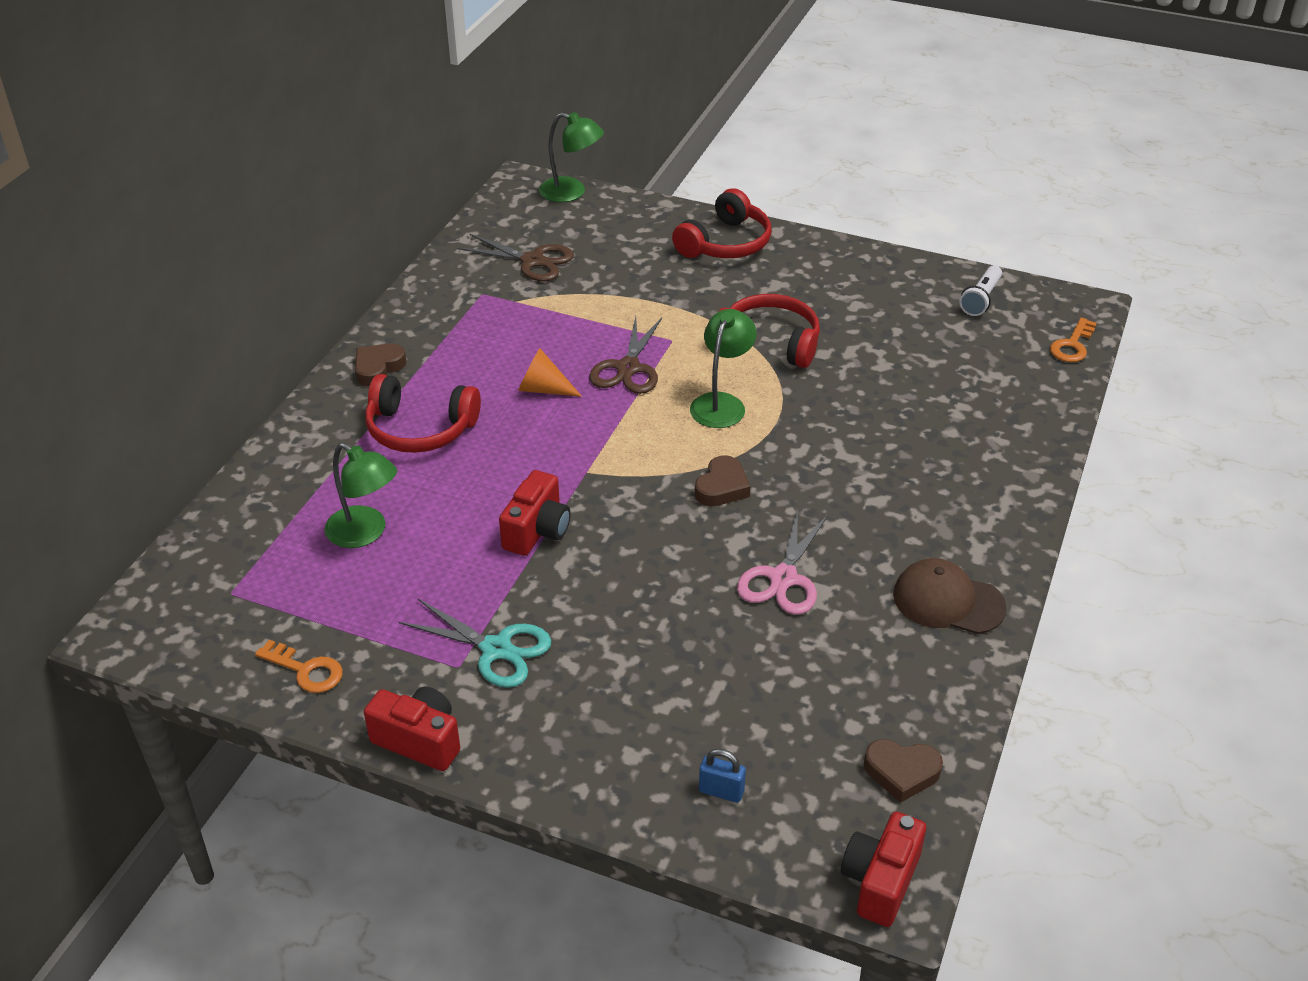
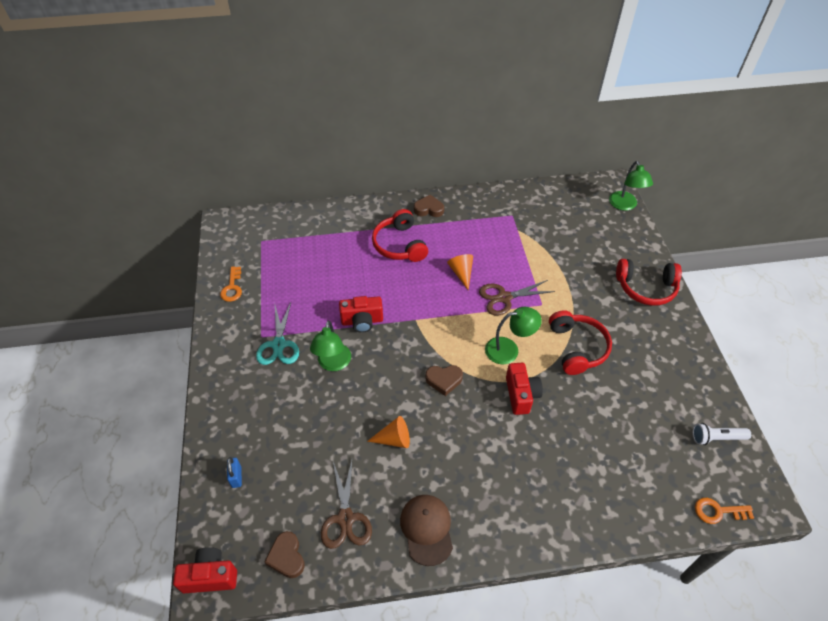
camera: 60 degrees right, 10 degrees up
green lamp [324,443,397,548] -> green lamp moved to [310,320,351,371]
red camera [364,687,460,771] -> red camera moved to [506,363,543,415]
brown scissors [457,234,574,282] -> brown scissors moved to [321,461,372,549]
pink scissors [737,509,828,615] -> orange cone [367,416,410,448]

